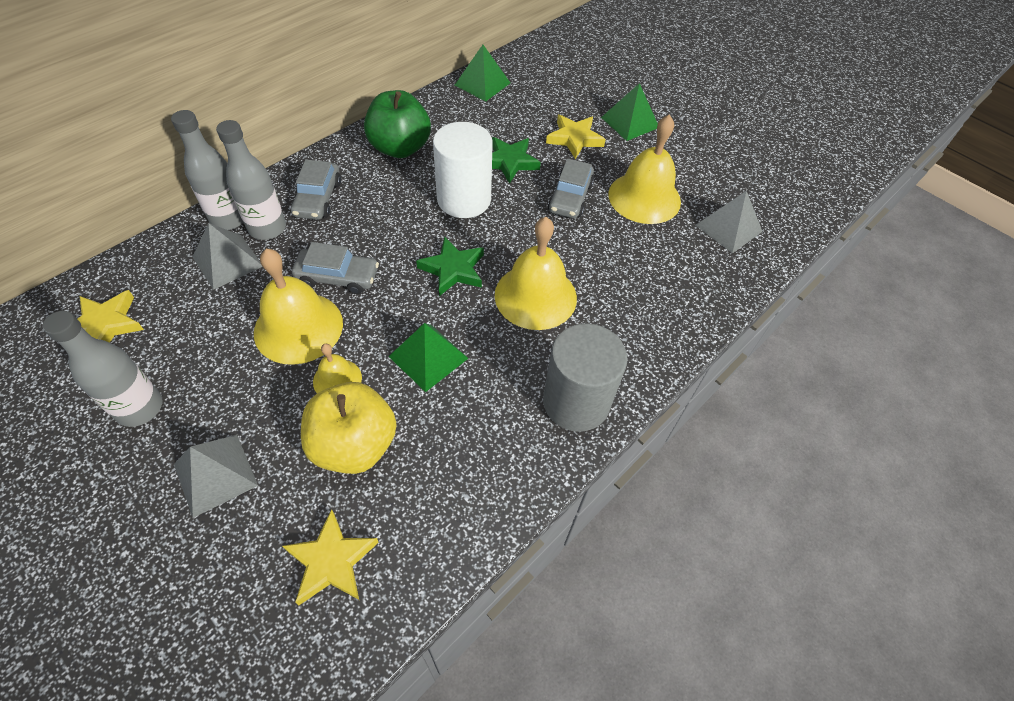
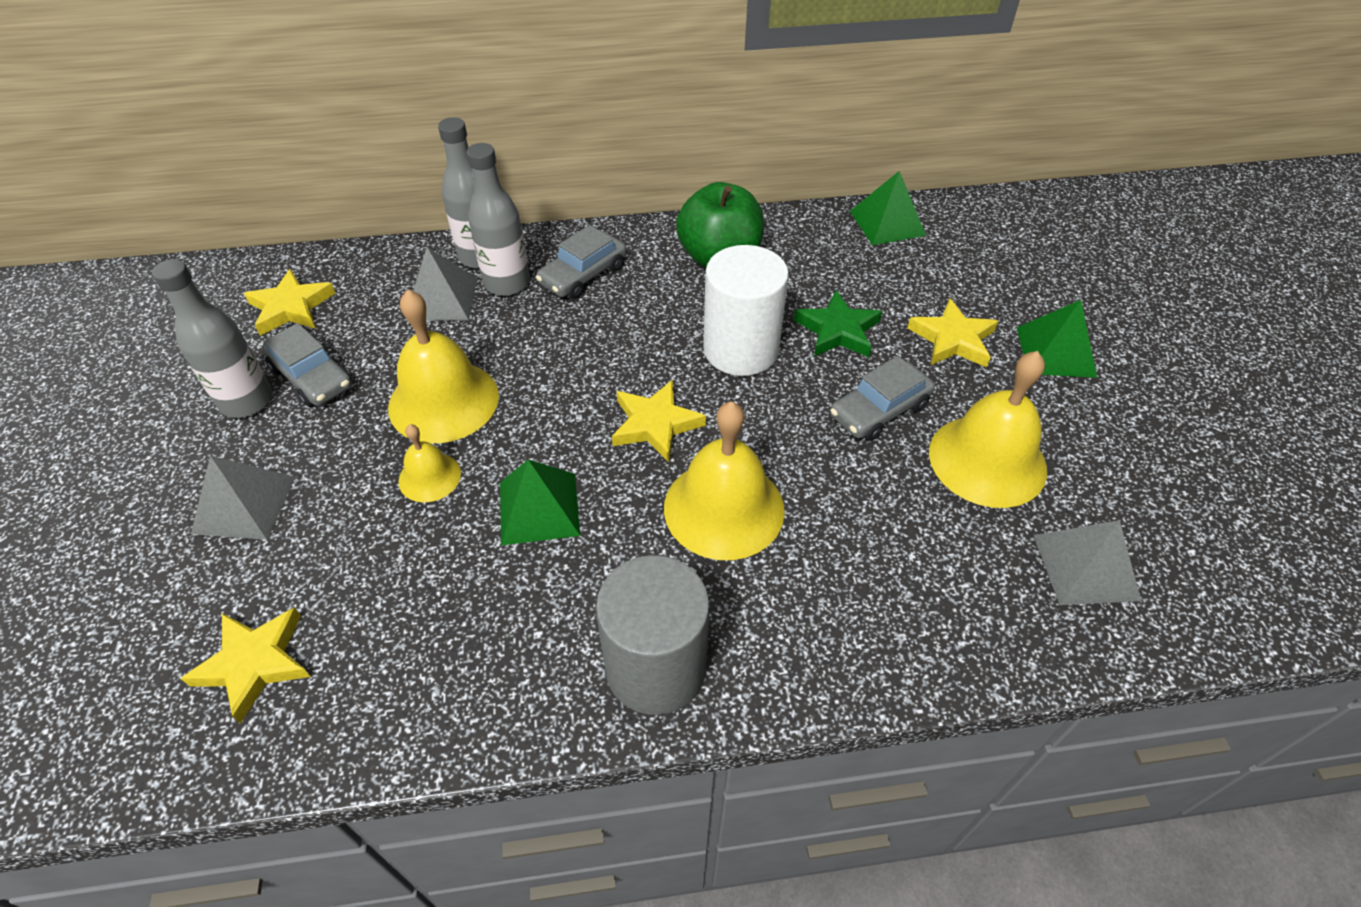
camera: 40 degrees right, 5 degrees down
grey car [292,242,379,294] -> grey car moved to [262,323,352,407]
yellow apple [301,382,397,474] -> none
green star [416,236,484,296] -> yellow star [612,380,706,462]

